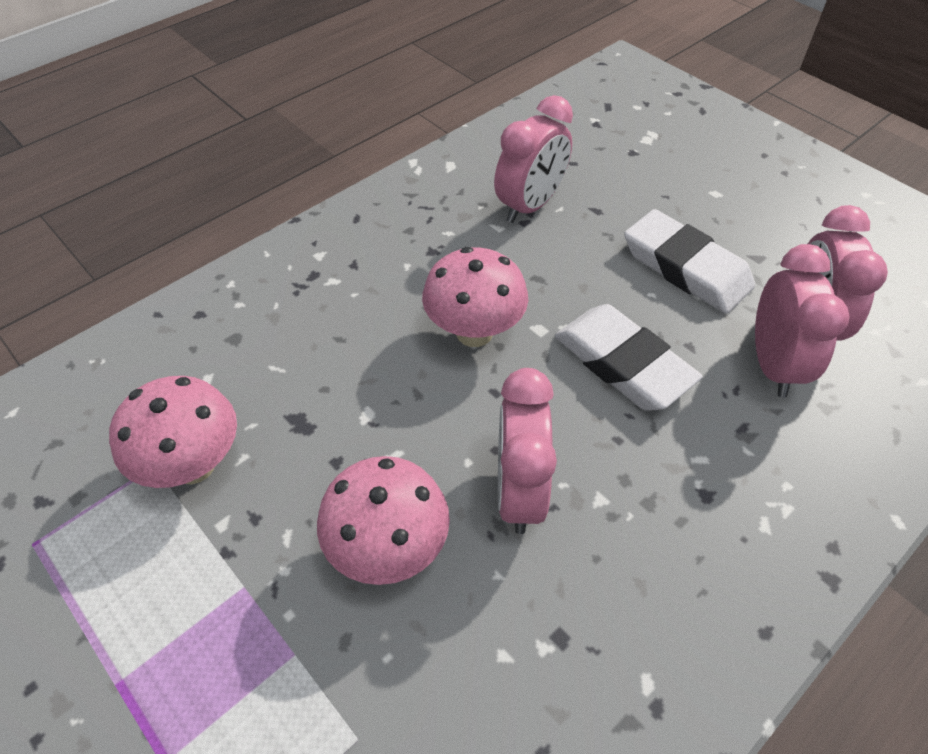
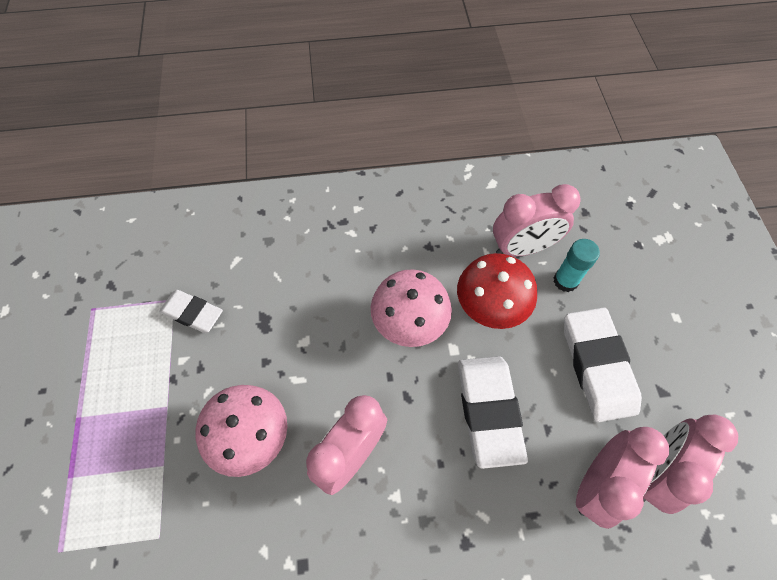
camera: 35 degrees right, 10 degrees up
pink mushroom [109,376,237,488] -> white eraser [159,290,223,333]
none -> red mushroom [457,253,537,329]
none -> turquoise glue stick [554,239,600,292]

